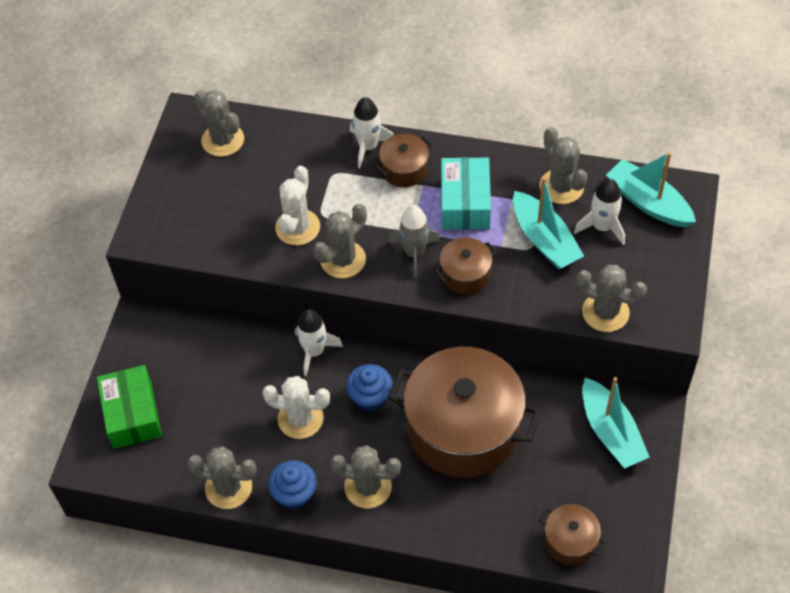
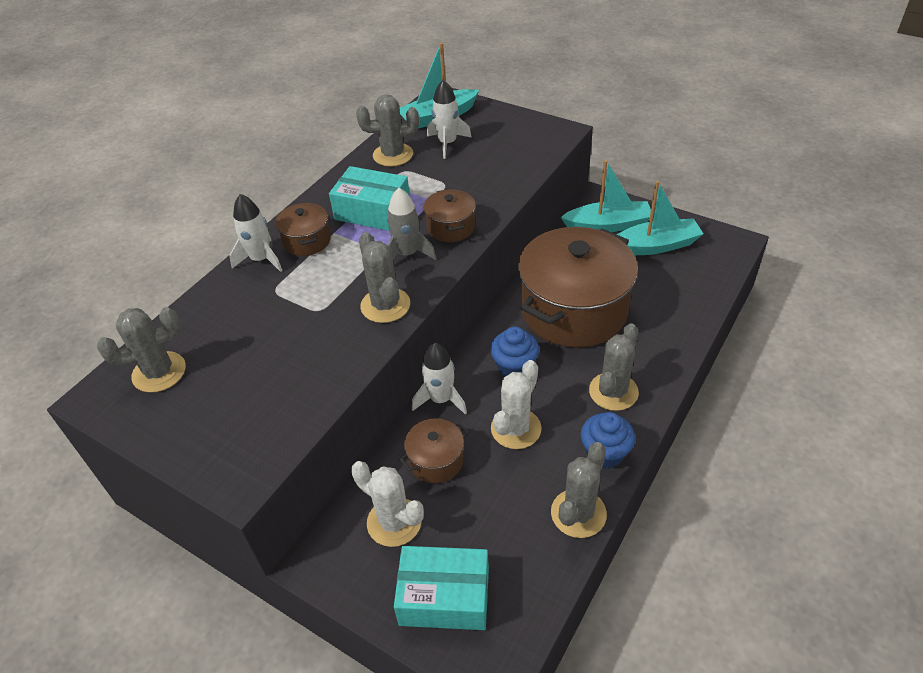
camera: 70 degrees left, 10 degrees down
green box [97,365,162,449] -> turquoise box [394,546,489,630]
white cactus [275,166,320,246] -> white cactus moved to [351,461,424,547]
turquoise boat [513,177,584,269] -> turquoise boat moved to [617,181,704,255]
brown pot [539,504,606,565] -> brown pot moved to [399,418,469,483]
grey cactus [576,265,647,332] -> none

